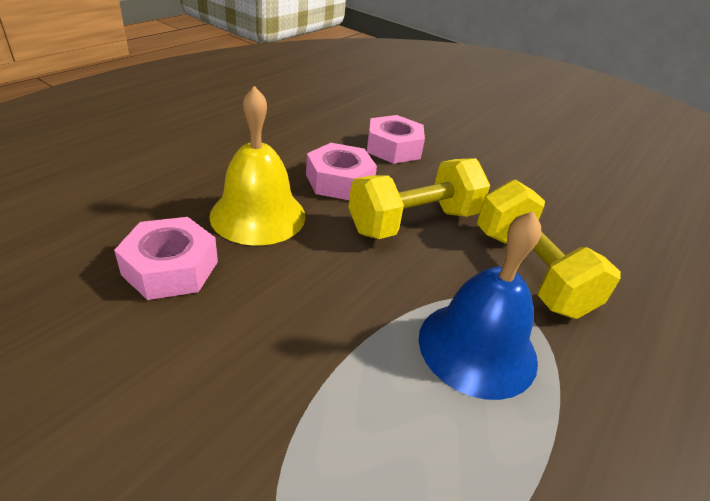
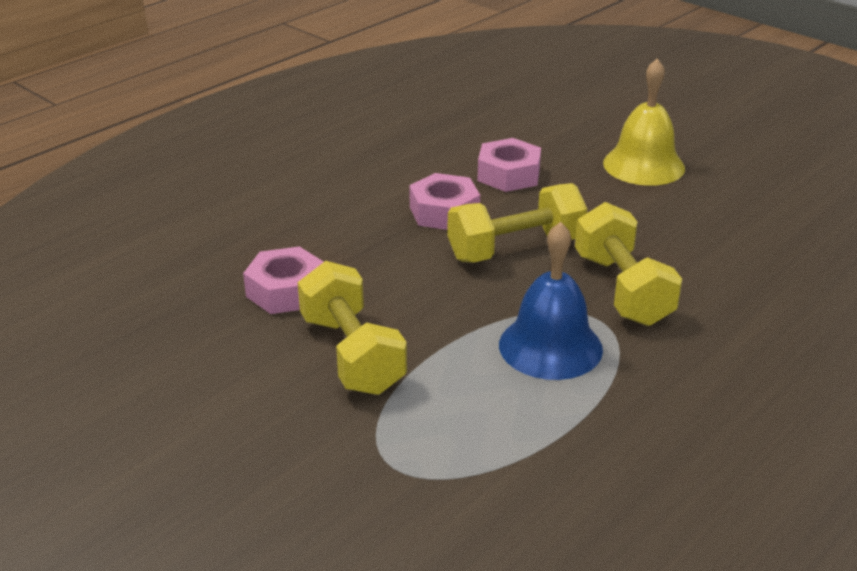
camera: 10 degrees right, 5 degrees down
yellow bell [209,86,306,245] -> yellow bell moved to [603,58,685,186]
none -> yellow dumbbell [298,261,407,395]

